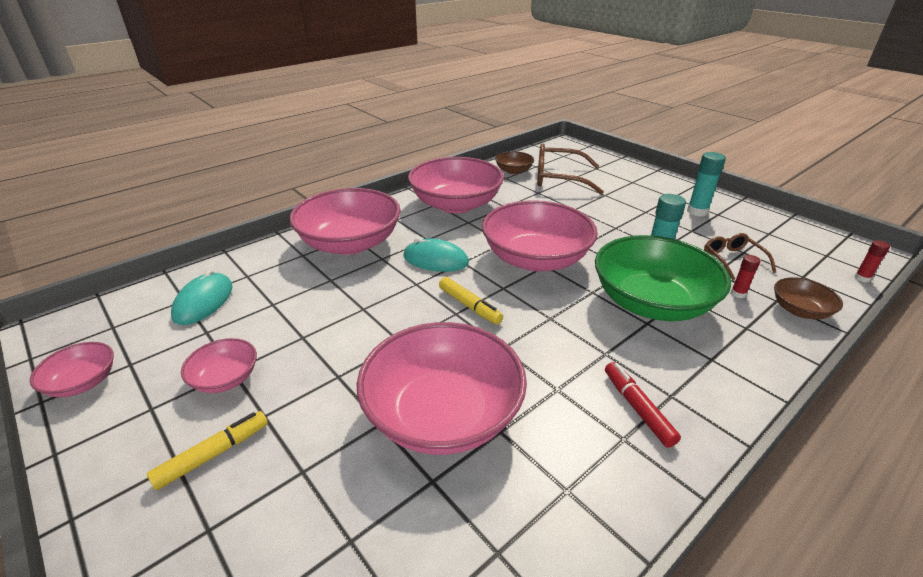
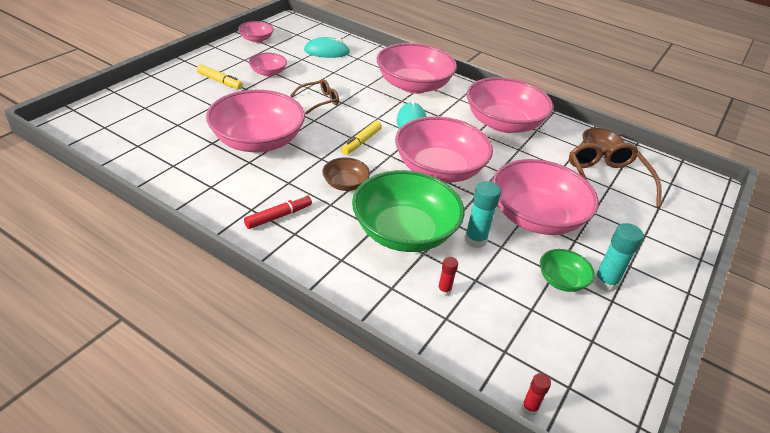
camera: 70 degrees right, 5 degrees up
brown glasses [704,233,776,280] -> brown glasses moved to [290,79,339,115]
brown bowl [774,277,843,319] -> brown bowl moved to [322,158,370,191]
none -> pink bowl [492,159,599,235]
none -> green bowl [540,249,595,292]

